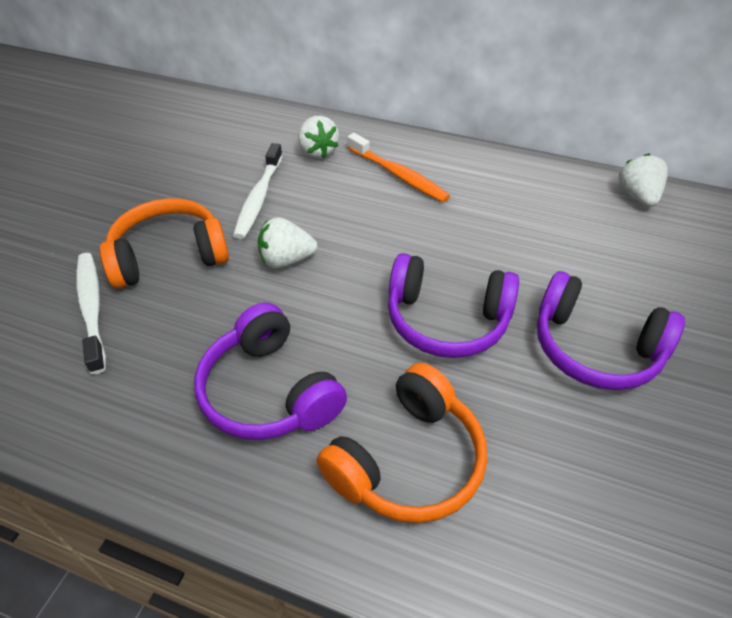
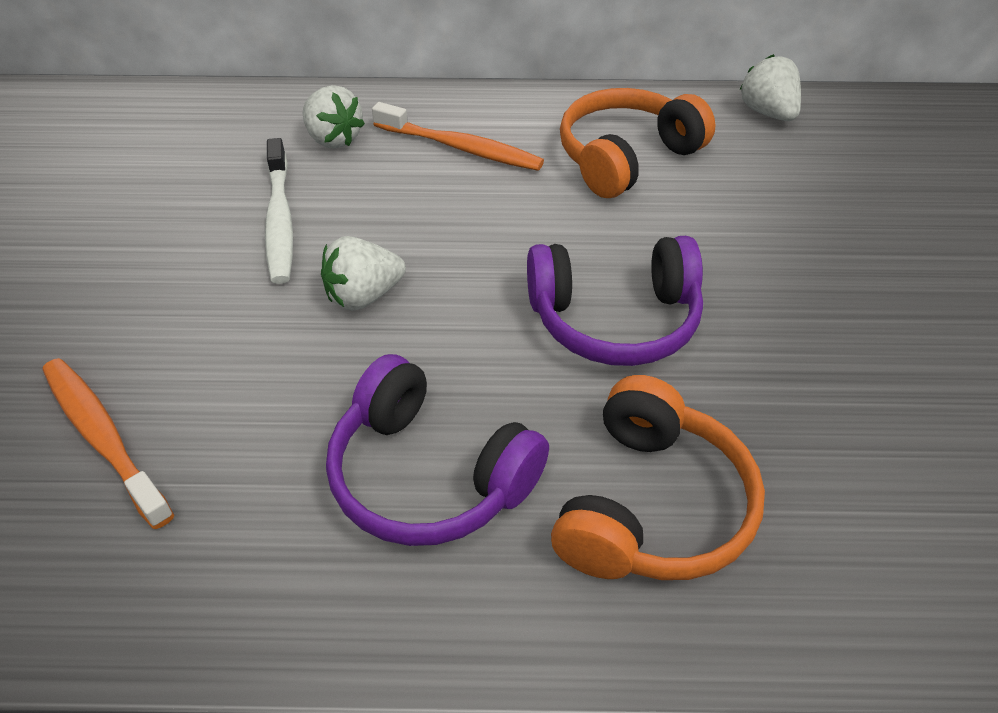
camera: 20 degrees left, 0 degrees up
white toothbrush [76,253,106,374] -> orange toothbrush [42,358,174,529]
orange headphones [100,198,229,289] -> orange headphones moved to [560,88,716,198]
purple headphones [537,271,685,390] -> none

